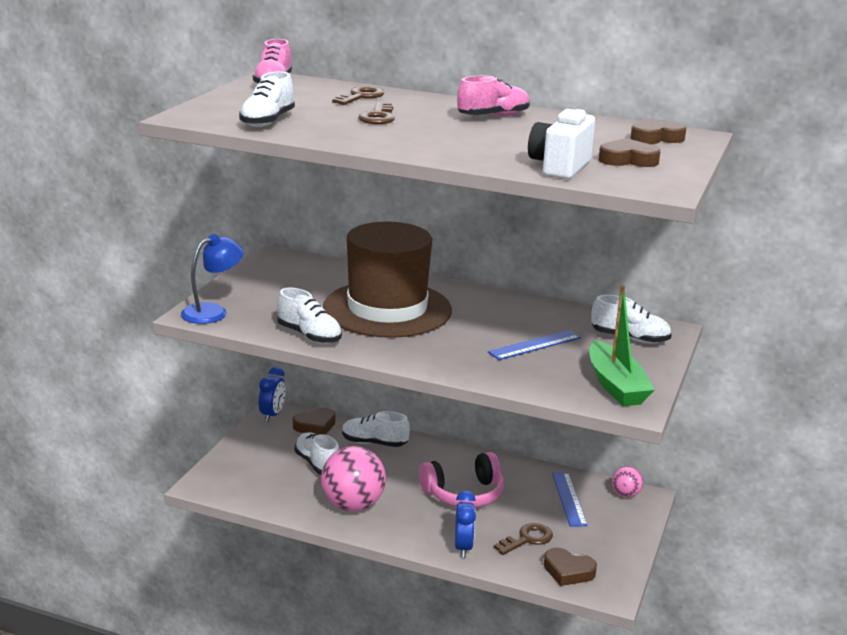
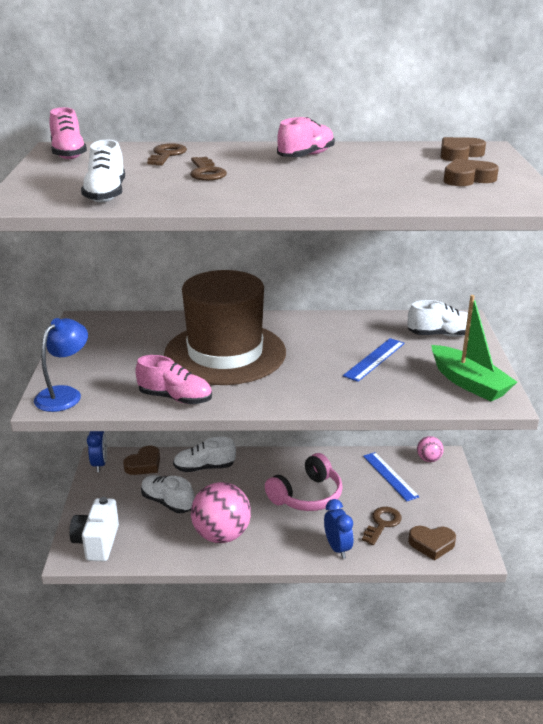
camera: 20 degrees left, 5 degrees up
white shoe [277,287,342,344] -> pink shoe [135,355,212,404]
white camera [528,109,595,179] -> white camera moved to [69,497,119,561]

